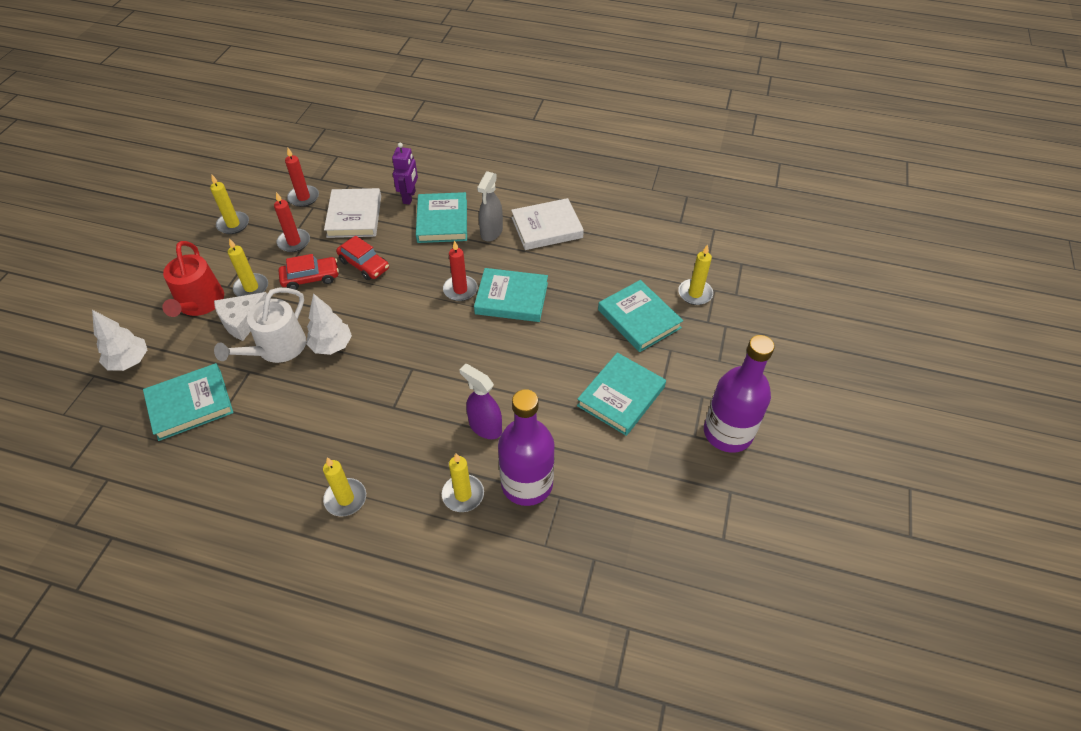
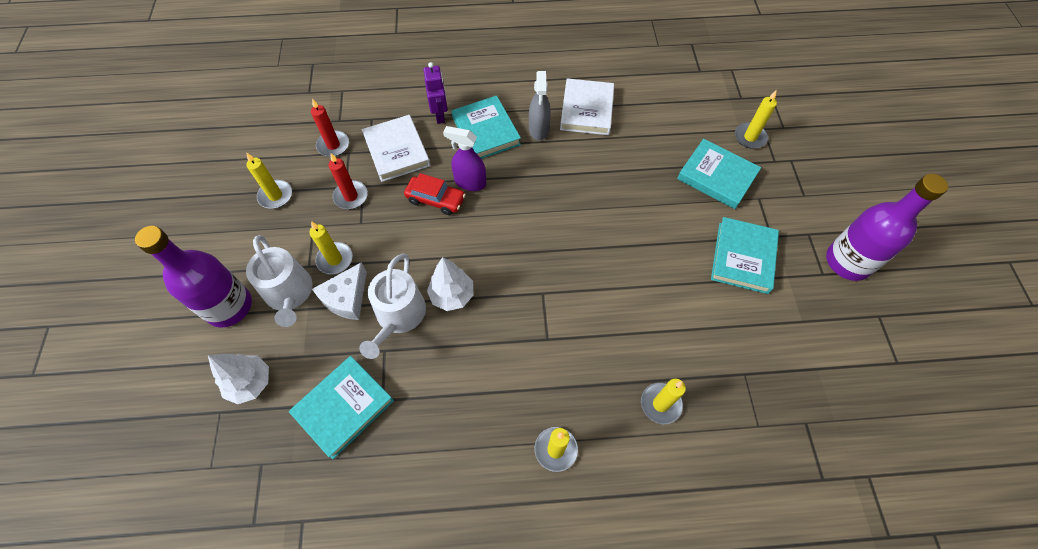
camera: 20 degrees left, 10 degrees up
red watering can [162,241,224,317] -> white watering can [246,235,312,327]
red car [279,254,339,290] -> none
red candle [443,241,478,301] -> none
purple spray bottle [459,364,502,439] -> purple spray bottle moved to [443,126,486,191]
turquoise book [474,268,548,322] -> none
purple bottle [498,389,555,506] -> purple bottle moved to [135,226,252,328]
white book [511,198,584,250] -> white book turned 45 degrees counterclockwise [560,78,614,135]

